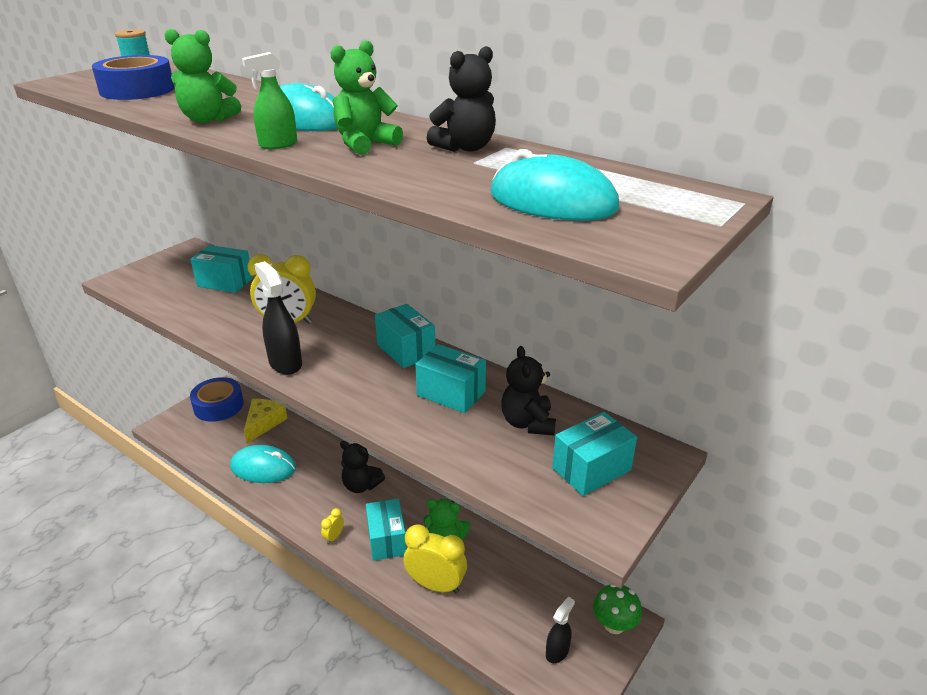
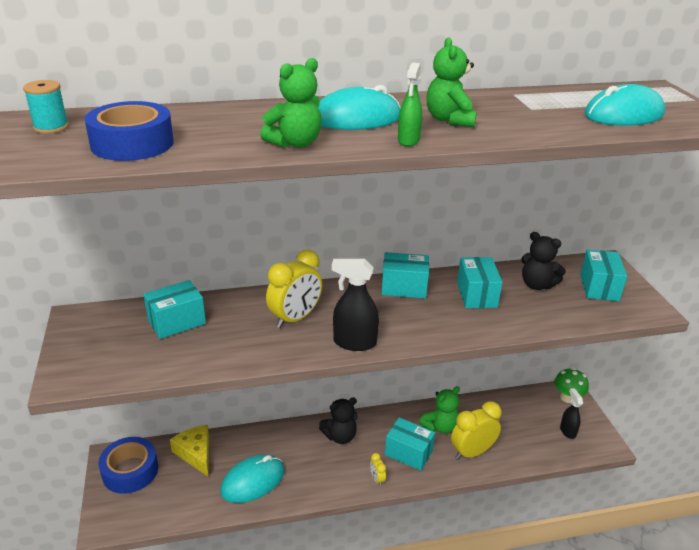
camera: 50 degrees left, 0 degrees up
turquoise box [415,344,486,413] -> turquoise box turned 75 degrees counterclockwise [457,257,503,308]
black teddy bear [427,46,496,152] -> none

